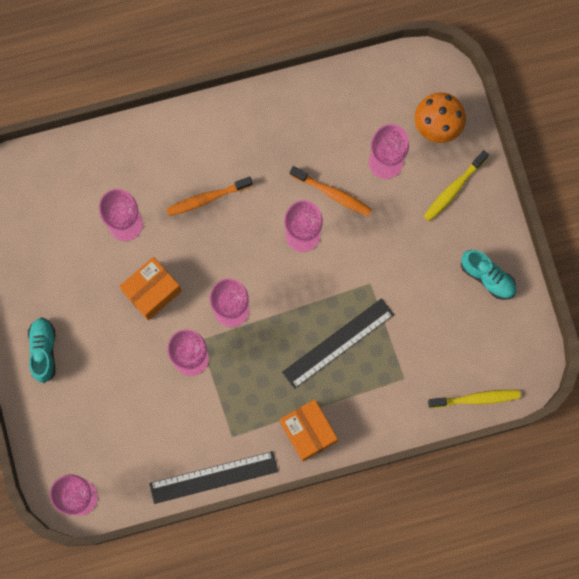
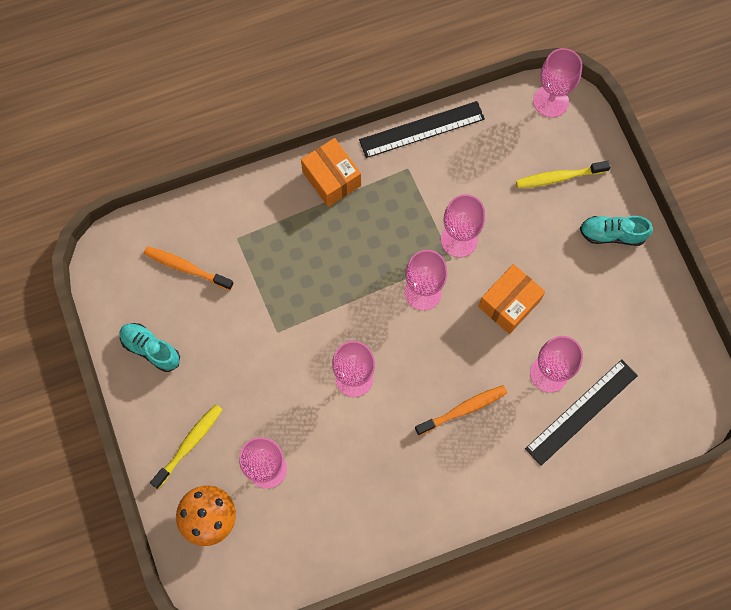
camera: 175 degrees right, 5 degrees down
turquoise shoe [28,317,55,383] -> turquoise shoe turned 105 degrees clockwise [580,216,653,246]
black ruler [282,298,394,389] -> black ruler moved to [525,359,638,466]
orange toothbrush [290,166,372,216] -> orange toothbrush moved to [144,246,234,290]
yellow toothbrush [428,390,521,408] -> yellow toothbrush moved to [516,161,611,188]

